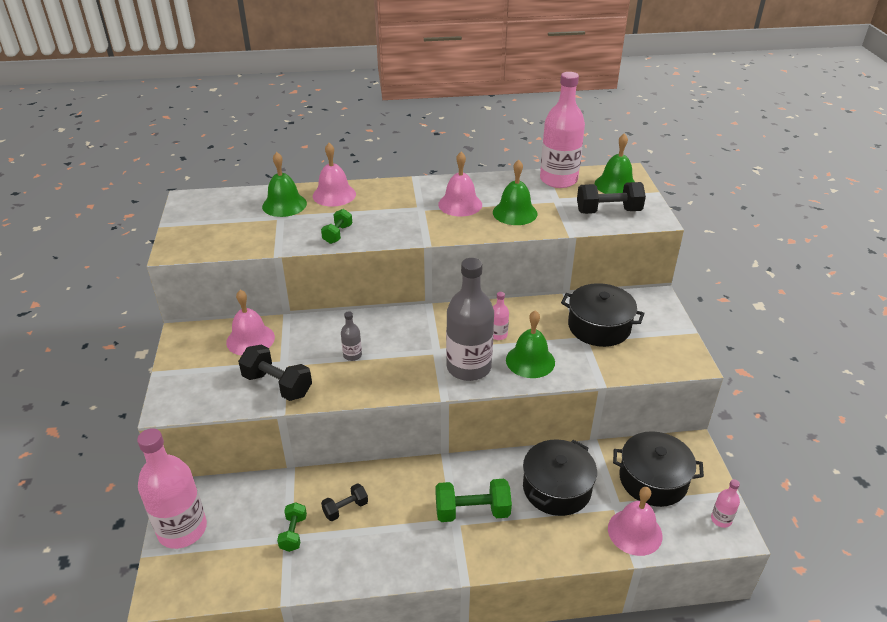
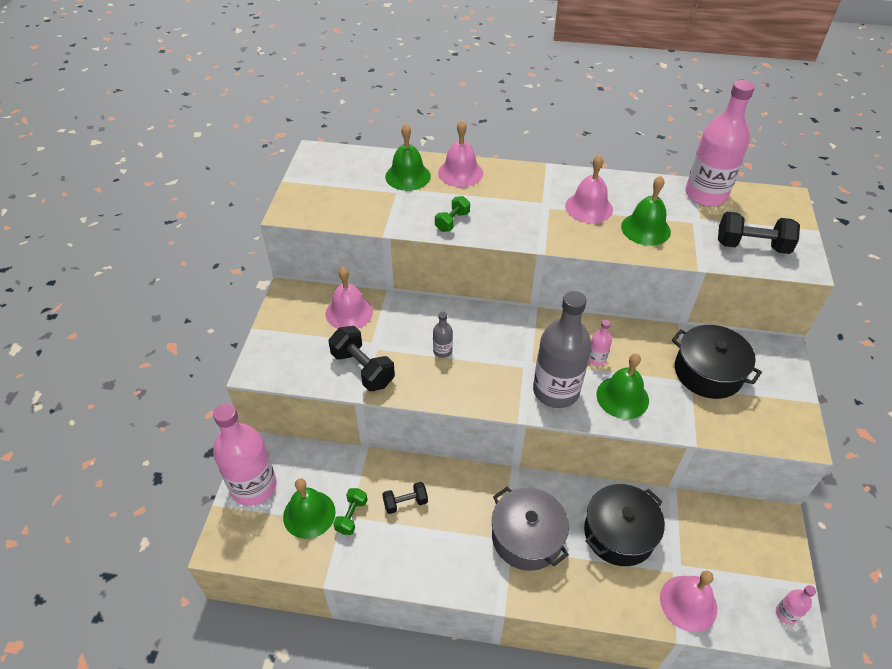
camera: 15 degrees right, 10 degrees up
green dumbbell [436,479,512,522] -> grey pot [492,487,569,571]
green bell [595,133,635,194] -> green bell moved to [283,478,336,539]
black pot [613,431,704,507] -> none

